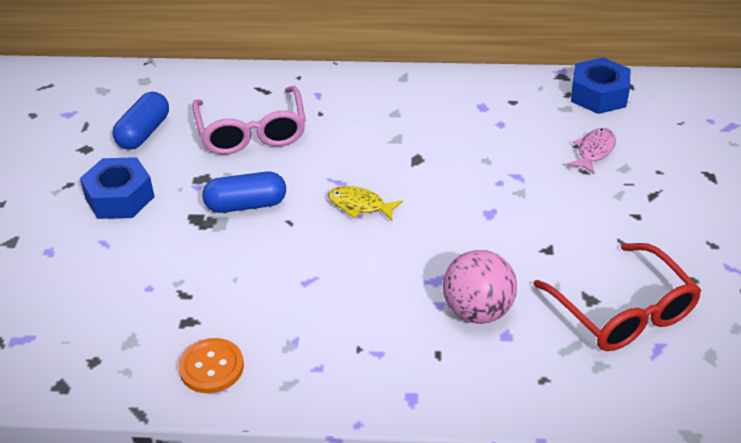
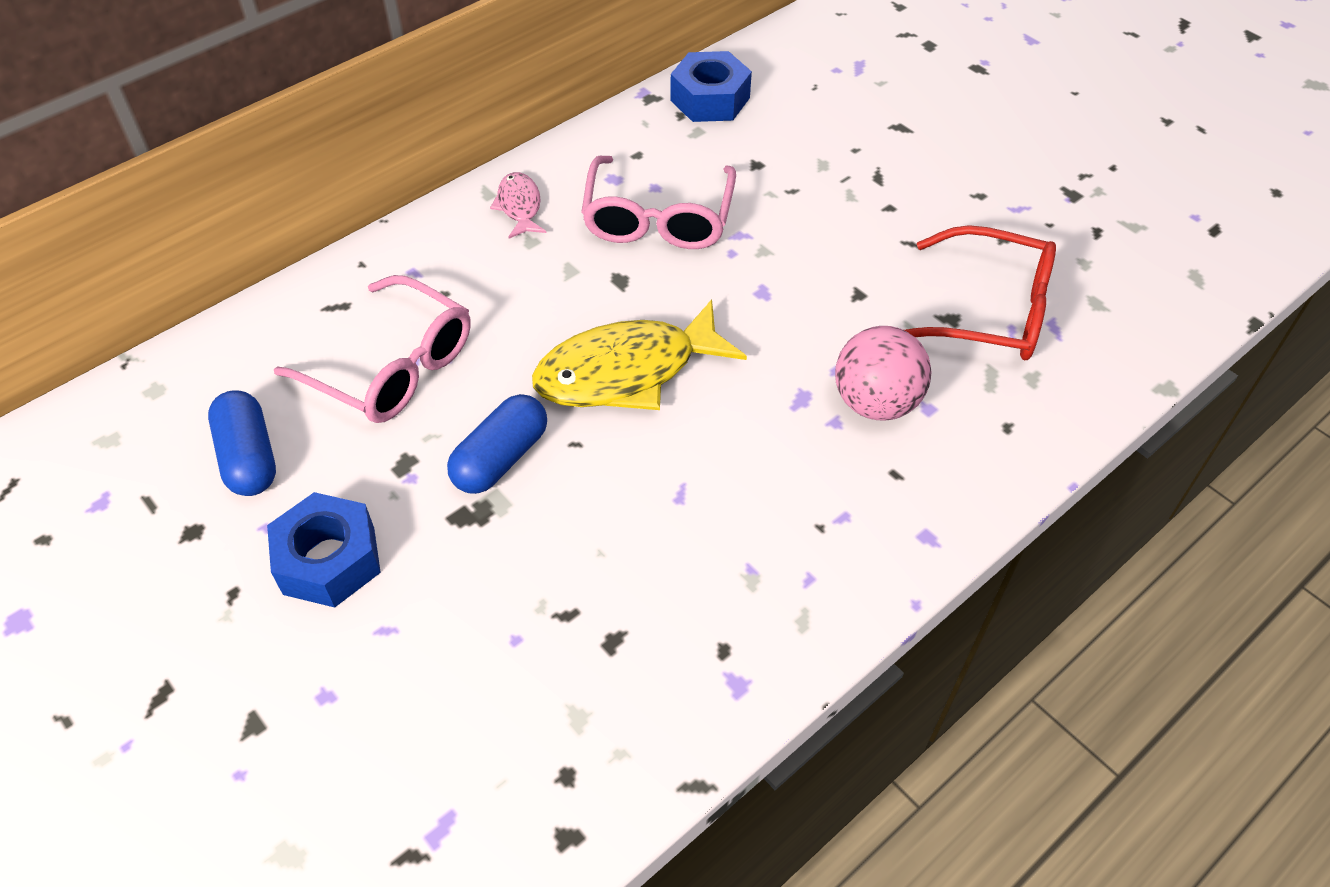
camera: 45 degrees left, 10 degrees up
orange button [179,338,244,393] -> none
yellow fish [328,186,403,221] -> yellow fish [532,299,747,410], size x2.03
pink fish [567,128,616,174] -> pink fish moved to [490,172,546,239]
none -> pink glasses [581,156,736,249]

